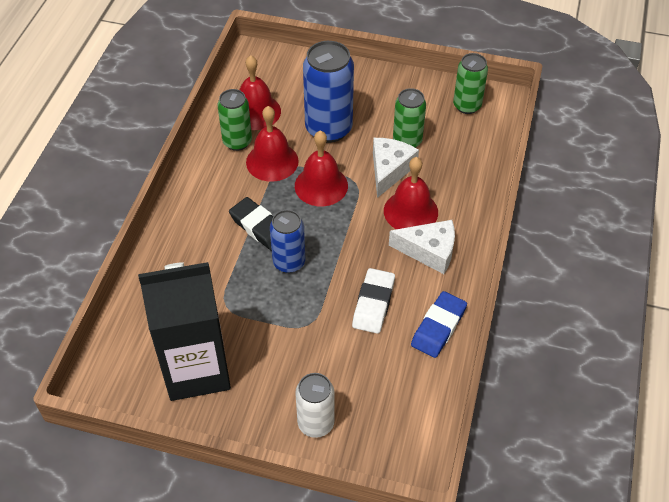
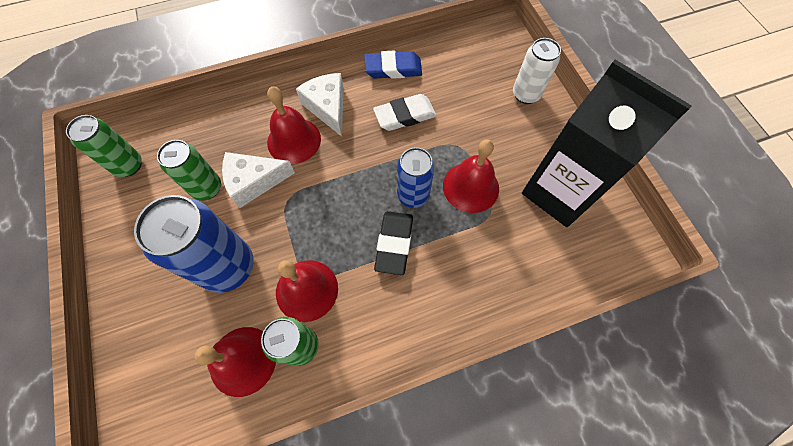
camera: 125 degrees left, 15 degrees up
red bell [295,130,348,206] -> red bell moved to [443,139,499,213]

